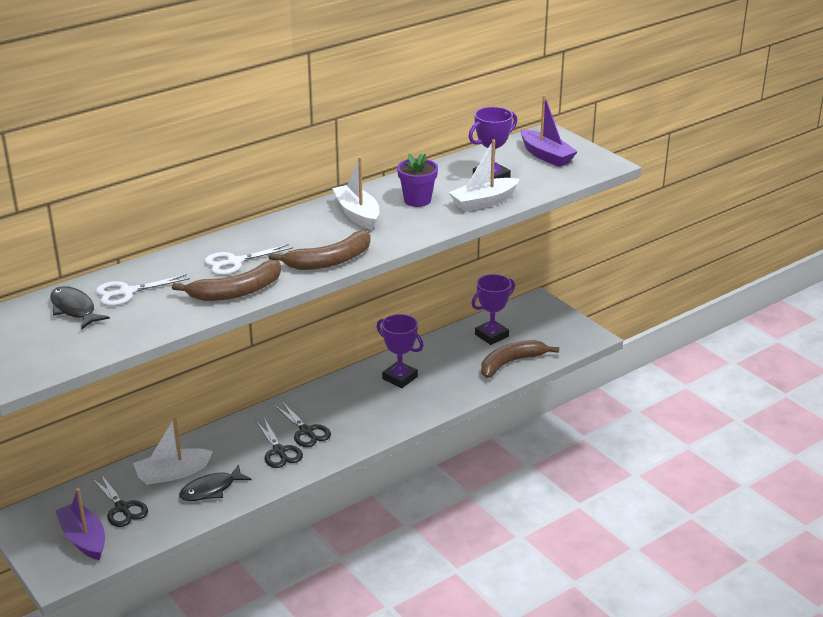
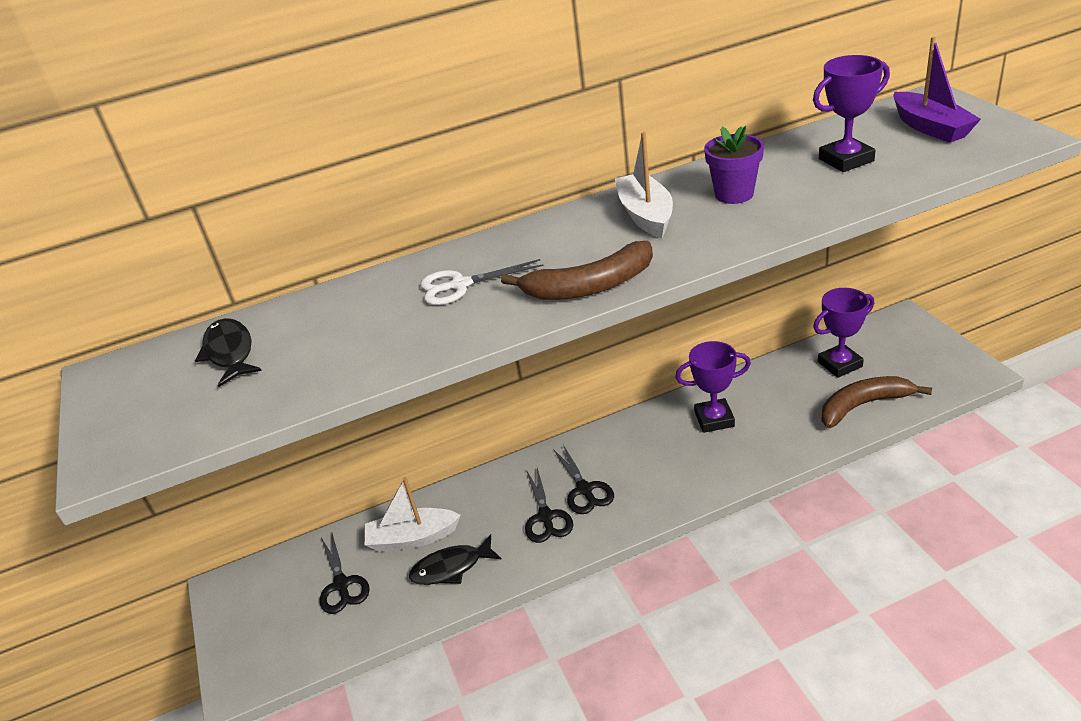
camera: 20 degrees right, 5 degrees up
purple boat [55,488,105,560] -> none
white scissors [96,274,190,306] -> none
brown banana [172,260,281,301] -> none
purple trophy [377,314,424,388] -> purple trophy turned 60 degrees counterclockwise [675,341,751,433]
white boat [449,140,519,212] -> none

